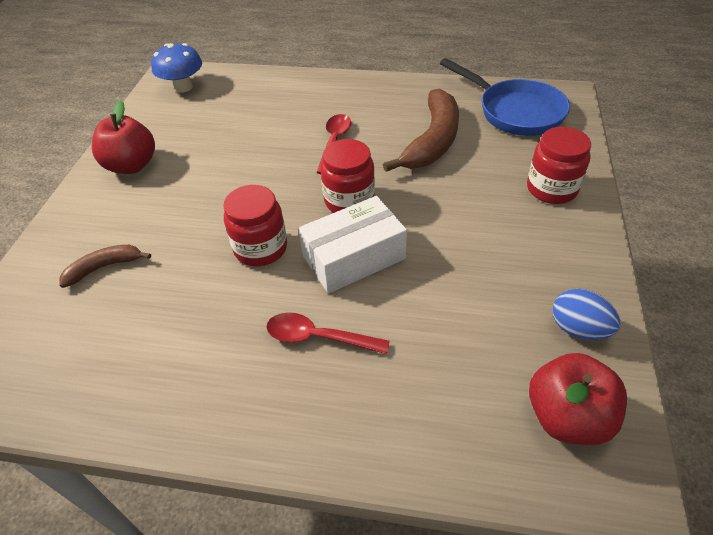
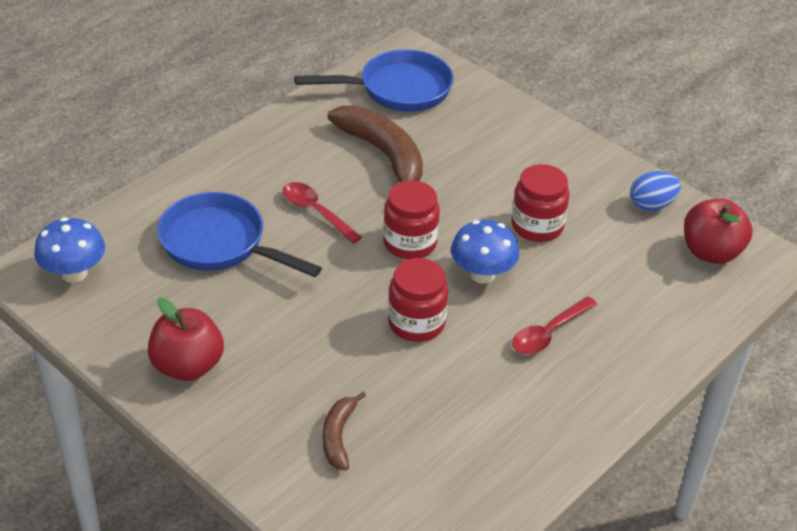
camera: 60 degrees left, 5 degrees down
white box [298,196,407,294] -> blue mushroom [451,220,519,284]
red jar [527,127,591,204] -> red jar moved to [512,164,569,242]
none -> blue pan [157,192,322,277]

